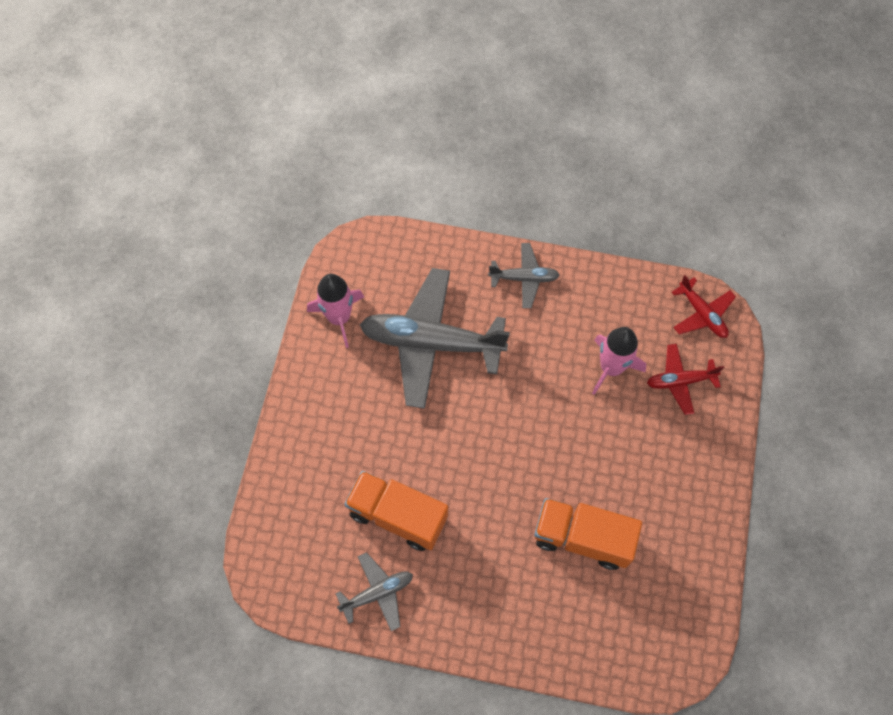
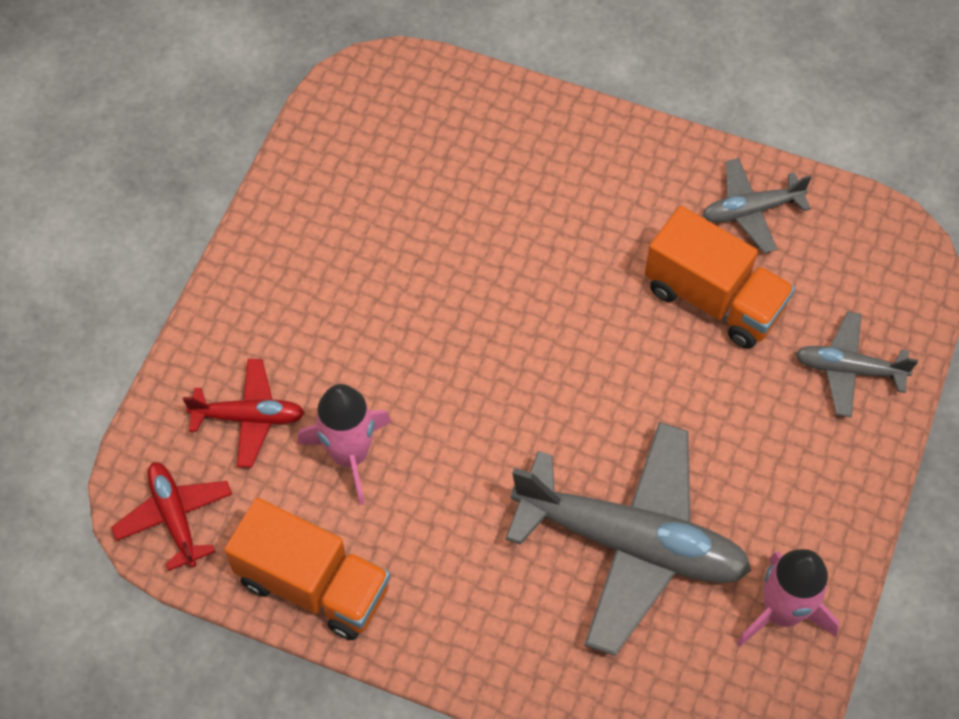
camera: 170 degrees left, 5 degrees down
grey plane [488,243,560,308] -> grey plane moved to [795,312,918,417]
orange truck [534,498,642,570] -> orange truck moved to [224,498,390,640]

